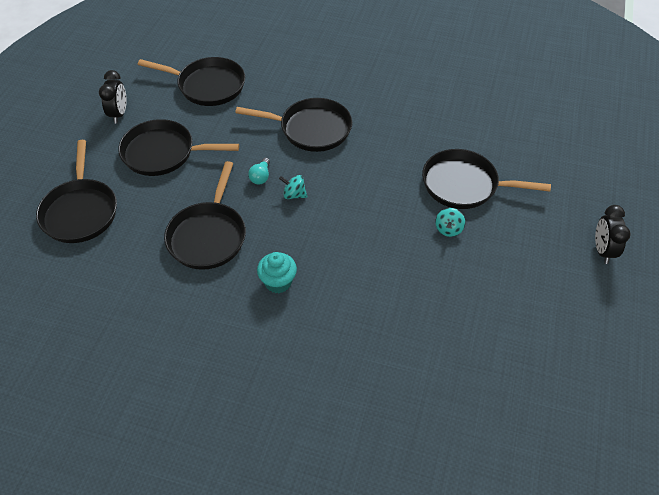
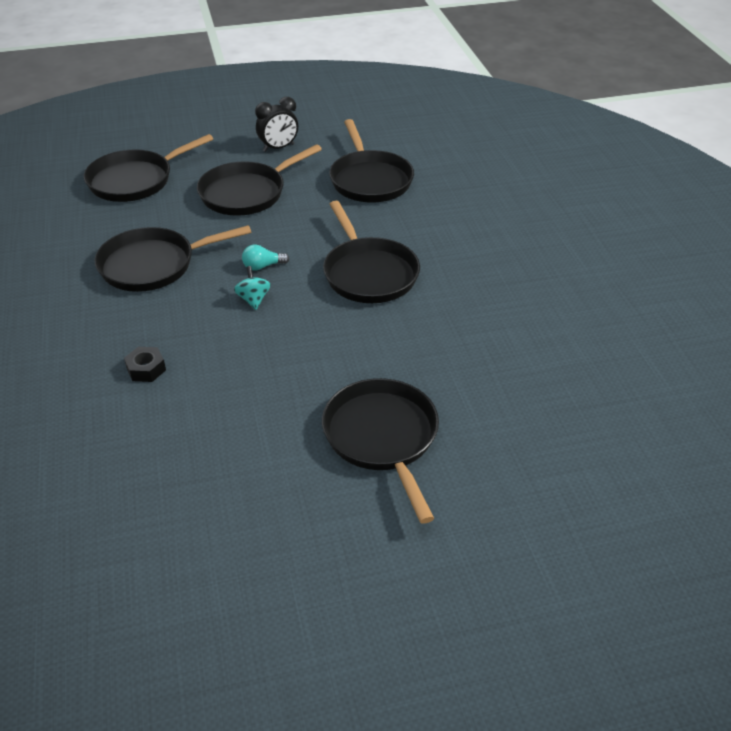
camera: 60 degrees right, 10 degrees down
black pan [118,119,239,176] -> black pan turned 105 degrees counterclockwise [197,144,322,216]
turquoise cupcake [257,252,297,293] -> none
turquoise spinning top [435,208,465,237] -> none
black clock [595,205,631,264] -> none
none -> black nut [124,347,166,382]

